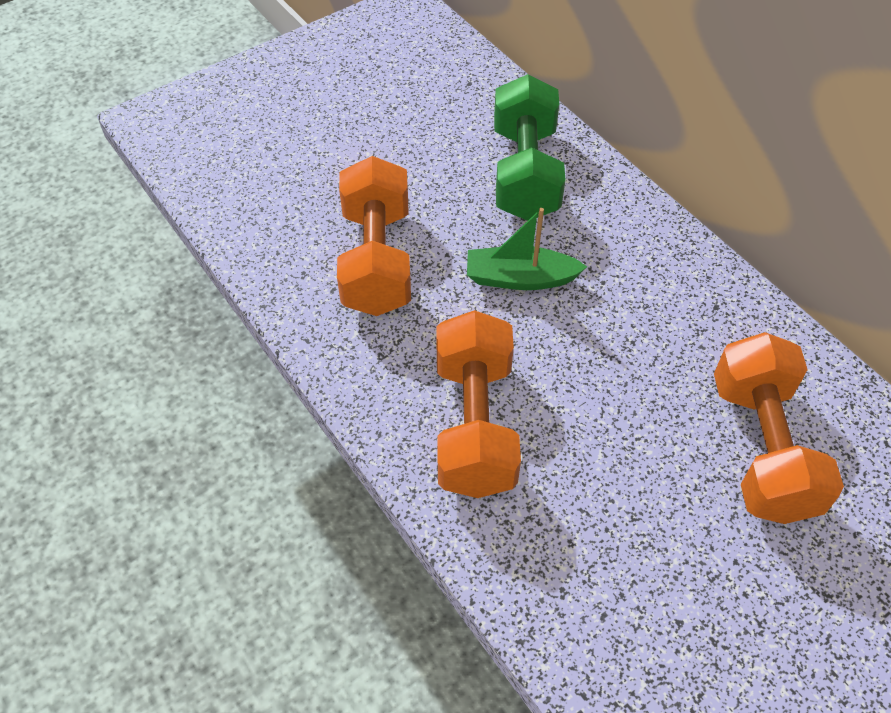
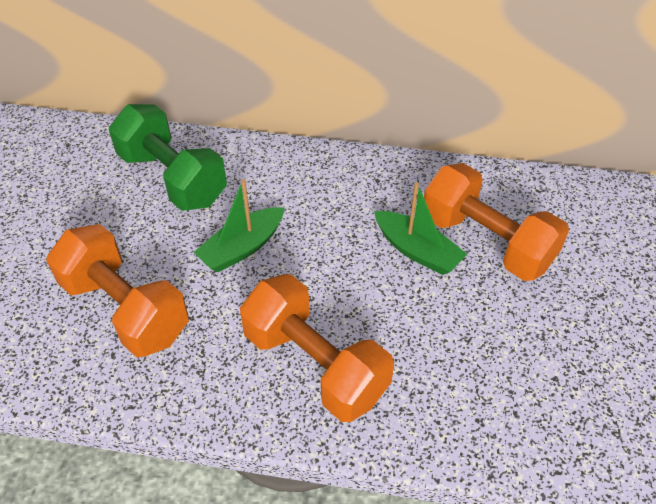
camera: 45 degrees left, 5 degrees down
none -> green boat [374,182,467,275]

